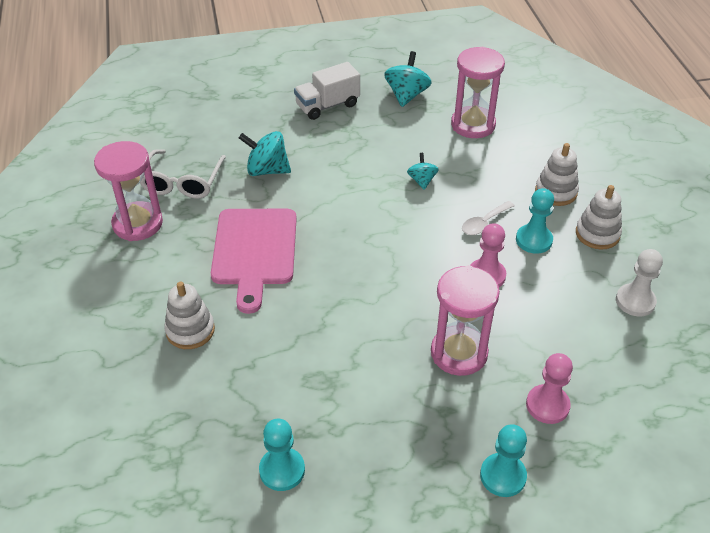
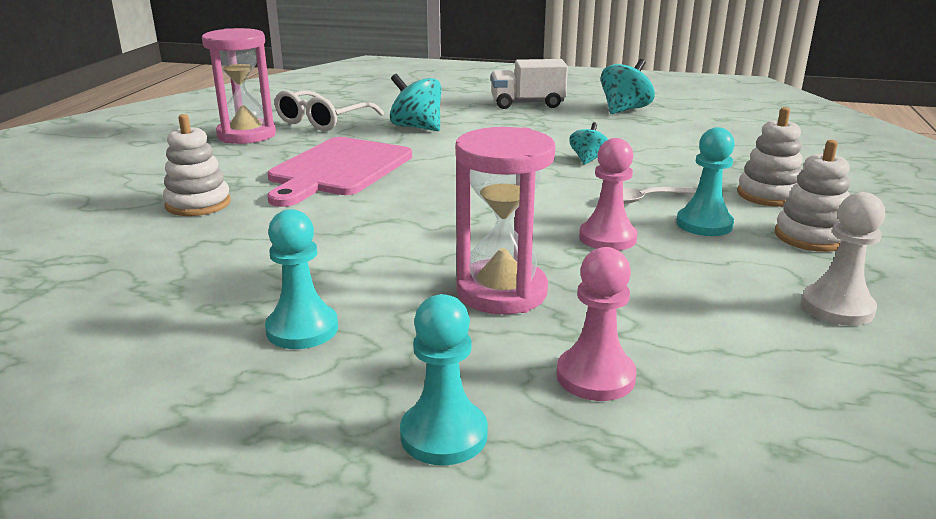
camera: 25 degrees right, 20 degrees down
turquoise pawn [259,419,305,491] -> turquoise pawn moved to [265,209,338,349]
pink hourglass [451,47,505,138] -> none

